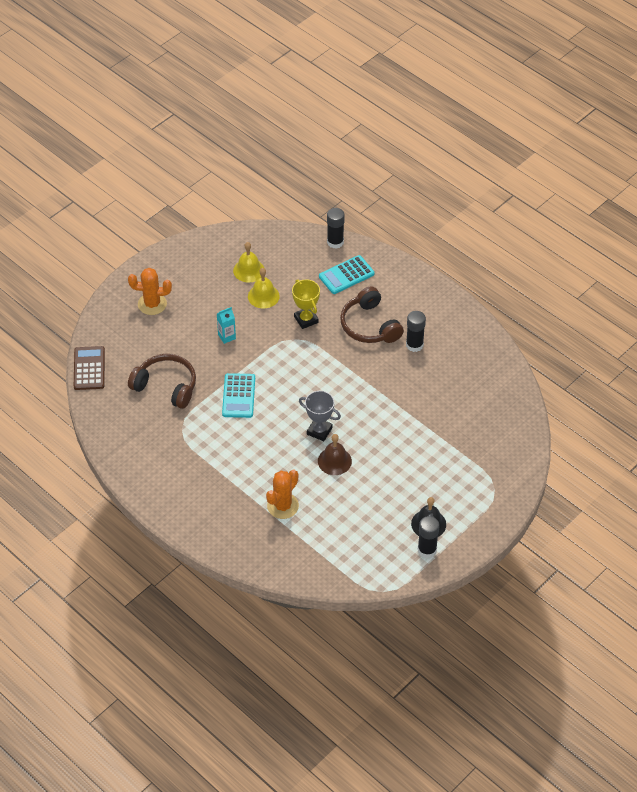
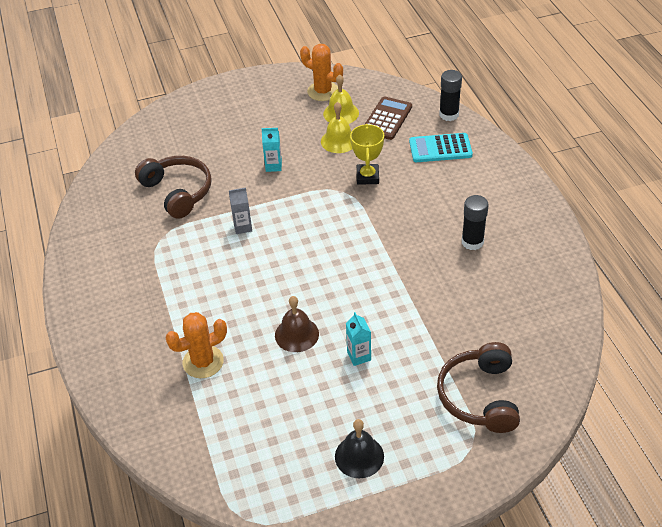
camera: 30 degrees right, 5 degrees down
brown calculator [74,346,105,390] -> brown calculator moved to [364,96,412,140]
orange cactus [128,268,172,315] -> orange cactus moved to [300,44,343,101]
turquoise calculator [222,373,255,418] -> grey carton [229,187,252,234]
grey trophy [299,391,341,441] -> none
brown headphones [340,286,404,343] -> brown headphones moved to [437,342,520,433]
black glue stick [418,516,440,558] -> none
none -> turquoise carton [346,312,371,366]

